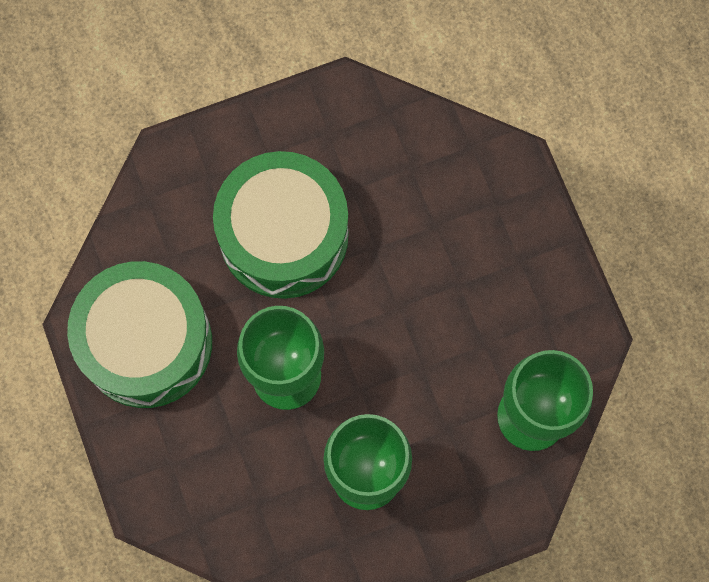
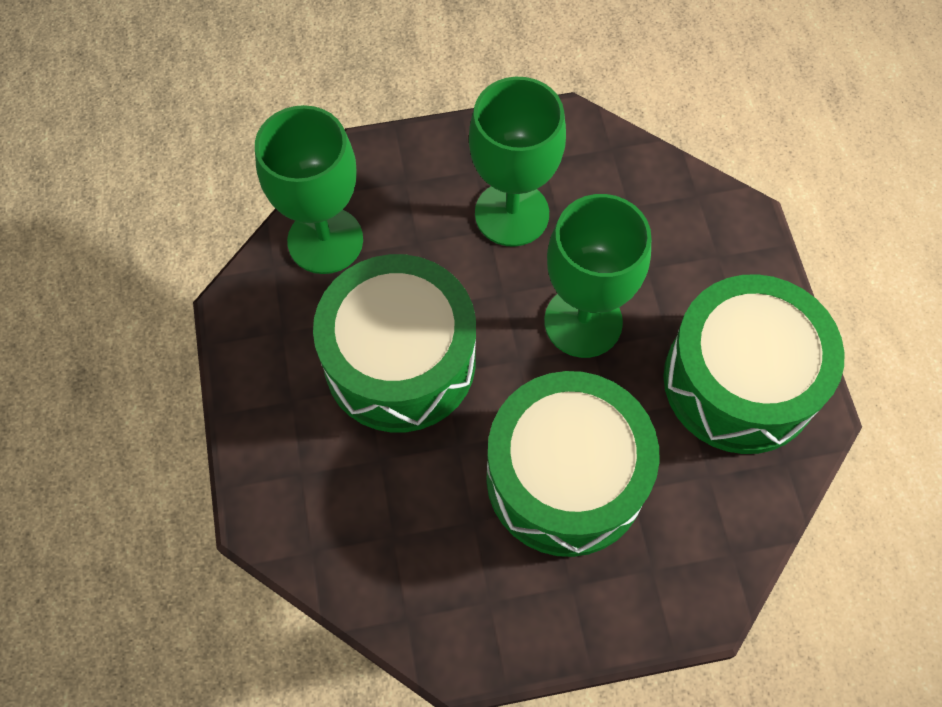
camera: 170 degrees left, 10 degrees down
none -> green drum [313,254,476,432]

